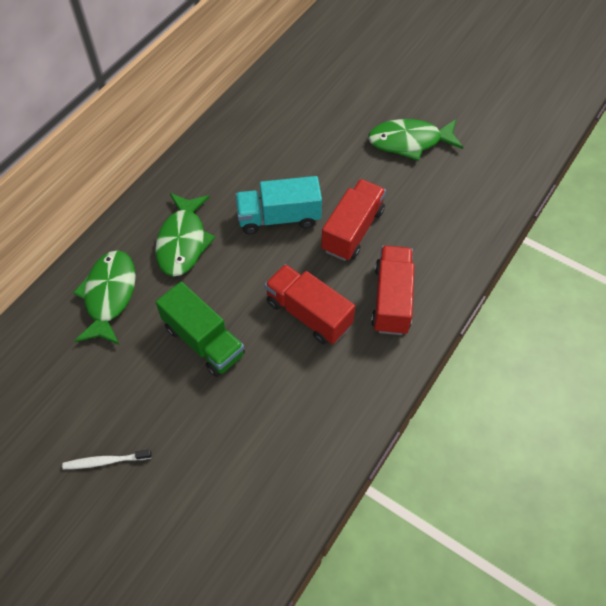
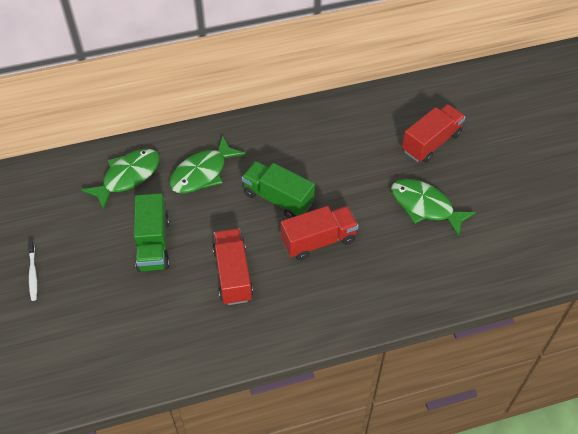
camera: 40 degrees right, 5 degrees down
white toothbrush [62,450,152,469] -> white toothbrush turned 135 degrees counterclockwise [28,241,37,301]
turquoise truck [235,176,322,234] -> green truck [242,161,315,218]
red truck [371,246,415,335] -> red truck moved to [402,104,465,163]

